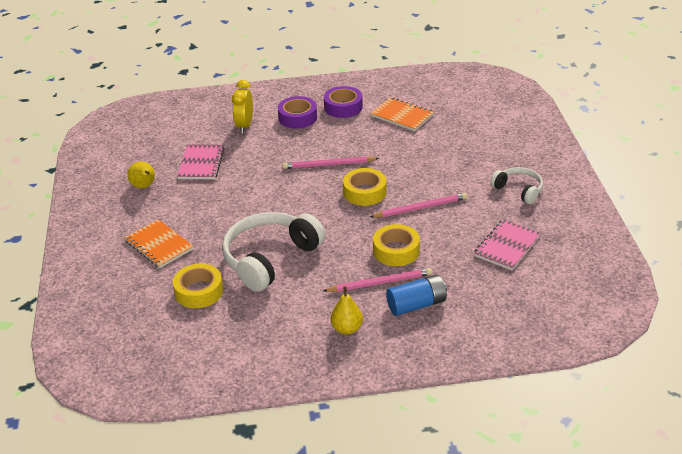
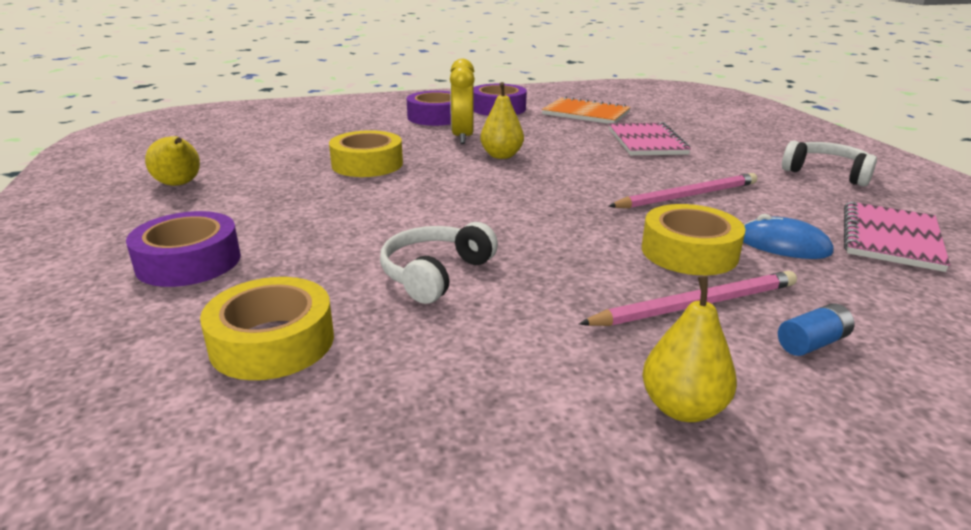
camera: 10 degrees left, 10 degrees down
orange notebook [124,219,194,268] -> purple tape [126,211,241,287]
pink notebook [177,144,225,179] -> pink notebook moved to [609,122,691,155]
white headphones [222,212,325,292] -> white headphones [380,222,498,304], size x0.54
yellow clock [232,80,253,133] -> yellow clock moved to [450,59,475,144]
pink pencil [282,156,379,169] -> yellow pear [480,82,524,159]
yellow tape [343,168,387,206] -> yellow tape moved to [329,130,403,177]
blue battery [386,275,447,316] -> blue battery [778,303,855,356], size x0.53
none -> blue mouse [743,214,833,259]

